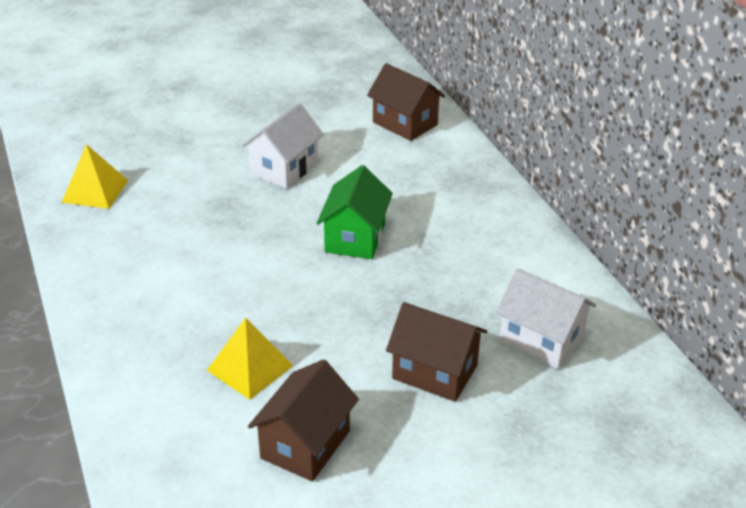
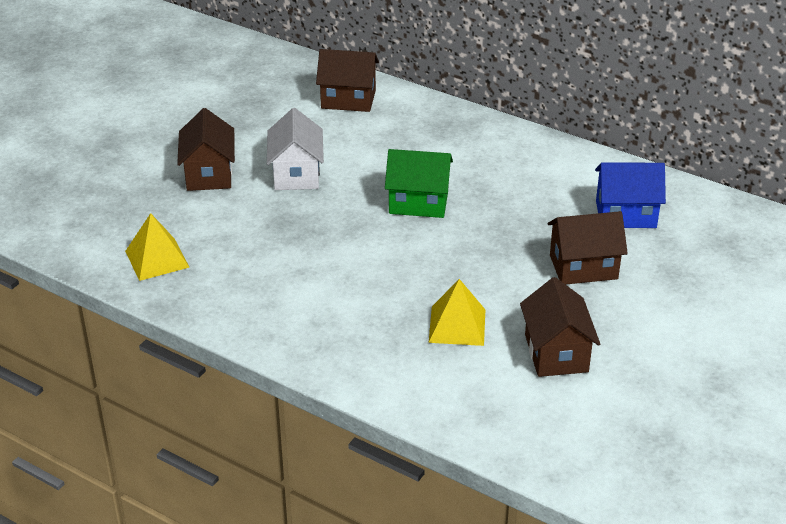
camera: 35 degrees left, 0 degrees up
green house [317,165,393,259] -> green house turned 60 degrees counterclockwise [385,149,453,218]
white house [496,268,596,369] -> blue house [595,162,666,228]
none -> brown house [177,108,235,191]

